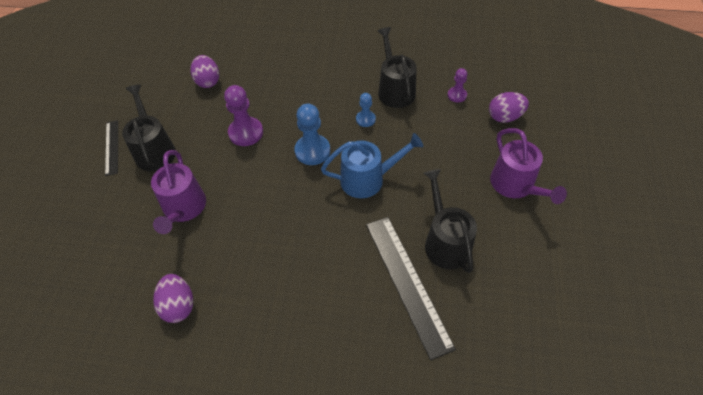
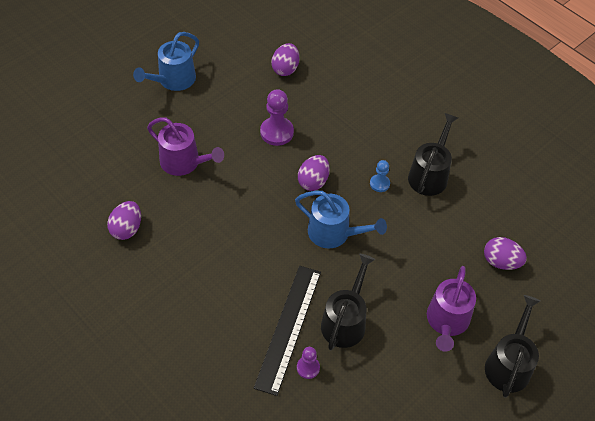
camera: 35 degrees right, 0 degrees up
black ruler [105,120,118,176] -> blue watering can [133,32,199,91]
black watering can [122,85,176,171] -> black watering can moved to [485,295,540,398]
purple watering can [151,150,206,234] -> purple watering can turned 90 degrees counterclockwise [147,117,224,176]
blue pawn [294,104,330,165] -> purple egg [298,155,330,191]
purple pawn [447,68,467,103] -> purple pawn moved to [297,347,320,379]

